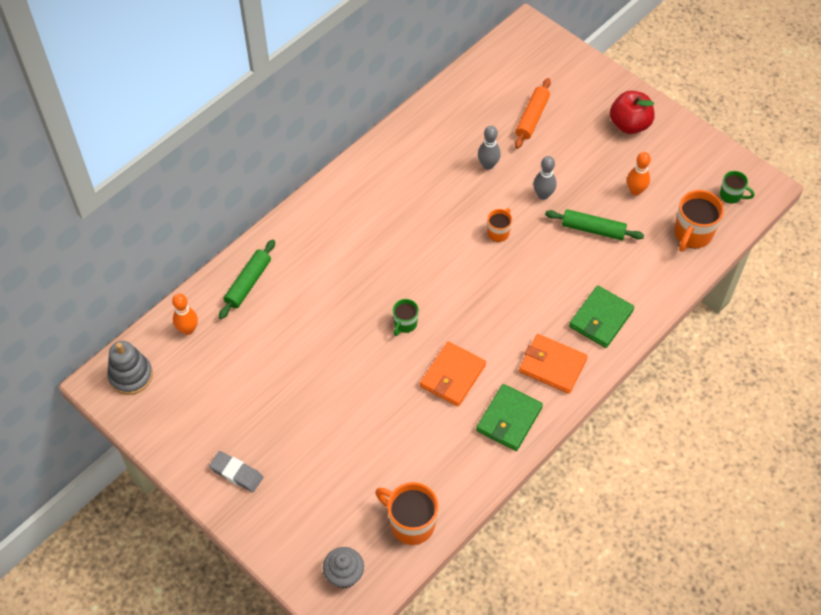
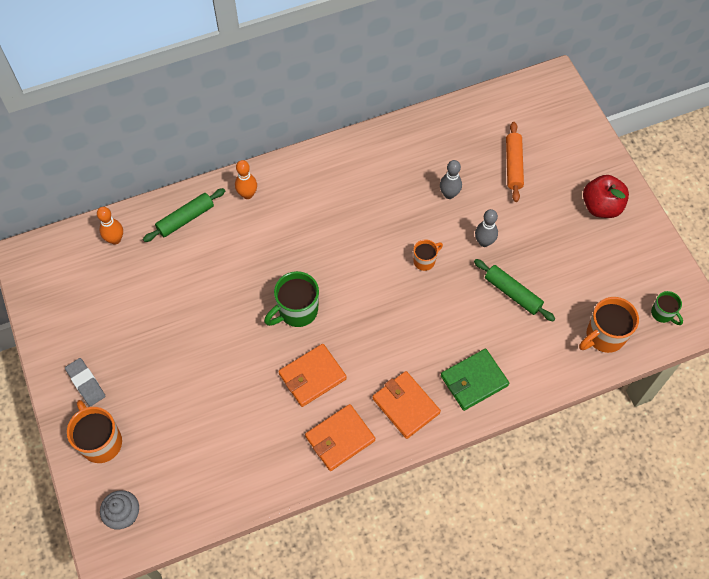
camera: 25 degrees right, 5 degrees up
grey stacking toy [107,341,153,395] -> none
orange mug [375,482,438,545] -> orange mug moved to [67,400,122,463]
green mug [393,299,419,336] -> green mug [264,271,319,327], size x1.75
green wallet [476,384,543,451] -> orange wallet [305,404,375,471]
orange rolling pin [515,78,551,149] -> orange rolling pin turned 45 degrees counterclockwise [506,122,524,202]
orange bowling pin [627,152,651,196] -> orange bowling pin moved to [235,160,257,199]

